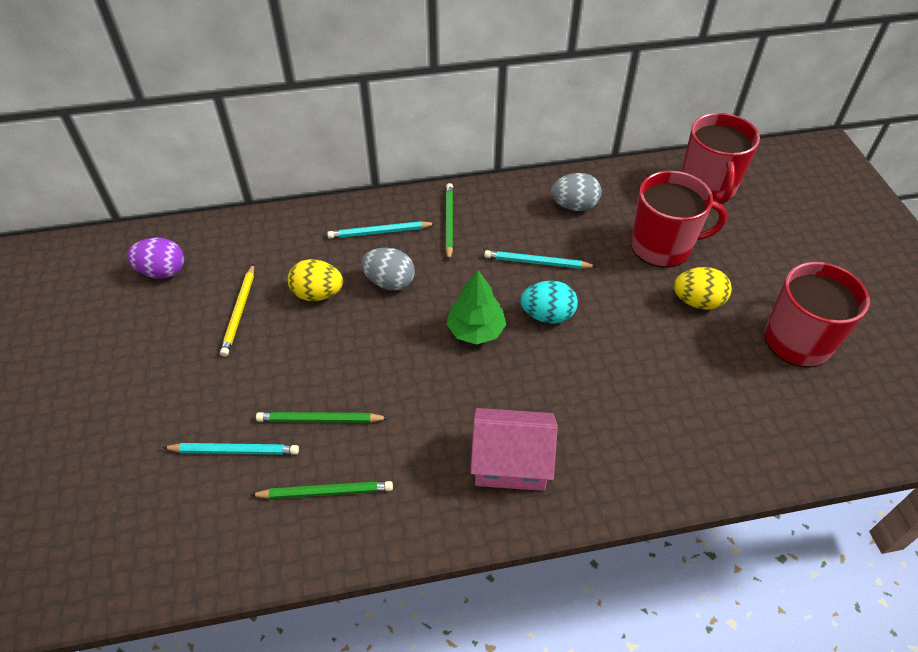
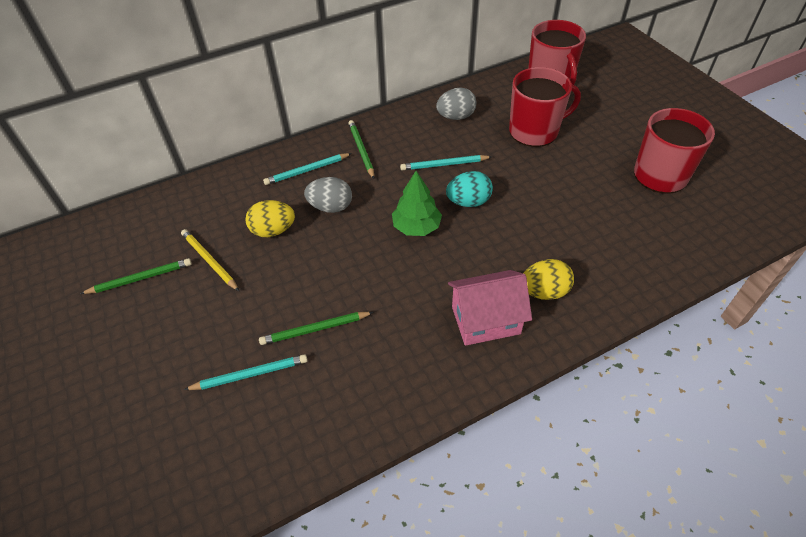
camera: 15 degrees left, 0 degrees up
purple egg [127,237,184,279] -> none
yellow pencil [220,264,254,357] -> yellow pencil turned 150 degrees clockwise [181,229,239,291]
green pencil [251,481,393,499] -> green pencil moved to [80,258,192,294]
yellow egg [674,267,732,310] -> yellow egg moved to [524,259,574,300]

